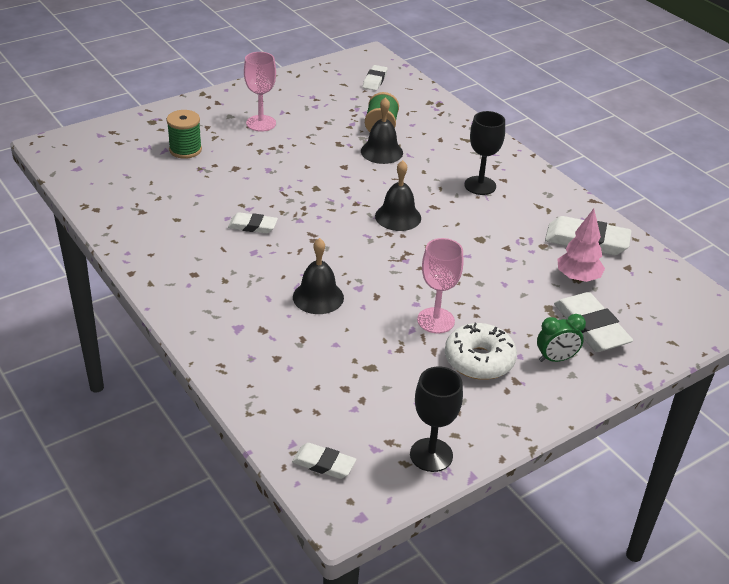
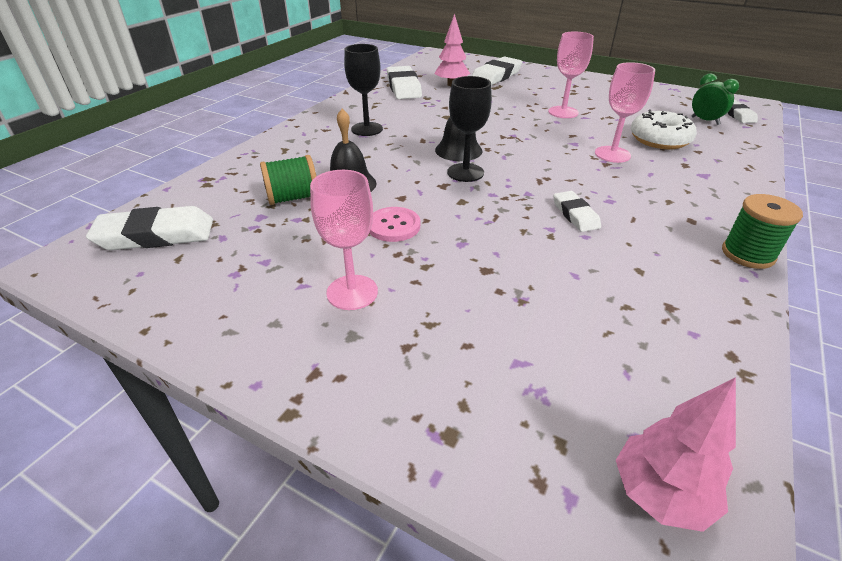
camera: 115 degrees left, 0 degrees up
green spool [167,110,202,159] -> green spool moved to [722,194,803,269]
black bell [293,238,344,314] -> pink goblet [595,62,655,163]
white eraser [363,65,388,90] -> white eraser [86,206,213,250], size x1.72
black goblet [410,366,463,472] -> black goblet moved to [447,76,492,182]
white donut [445,323,517,380] -> white donut moved to [631,109,697,149]
green clock [537,314,586,362] -> green clock moved to [691,73,739,125]
none -> pink button [369,207,420,242]
none -> pink tree [616,377,736,532]

